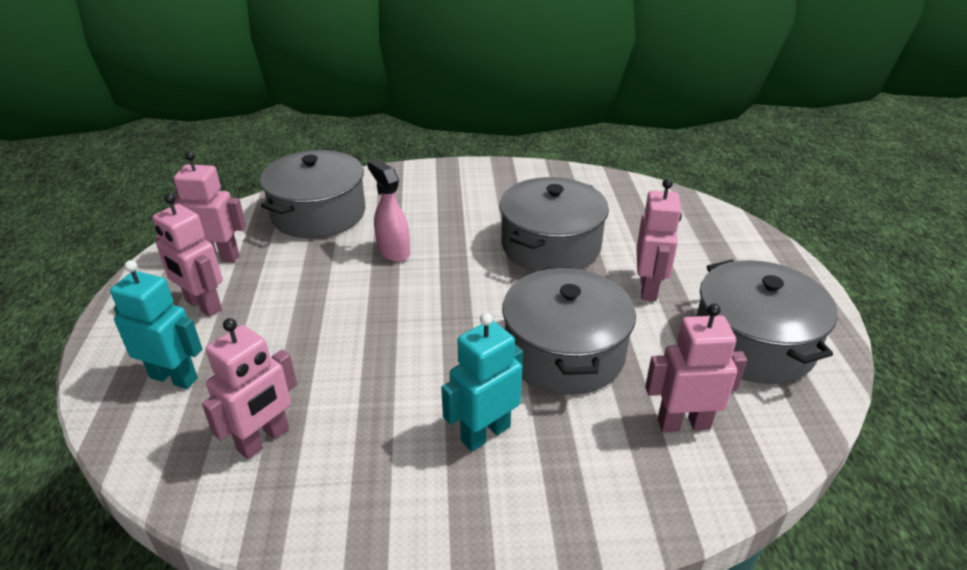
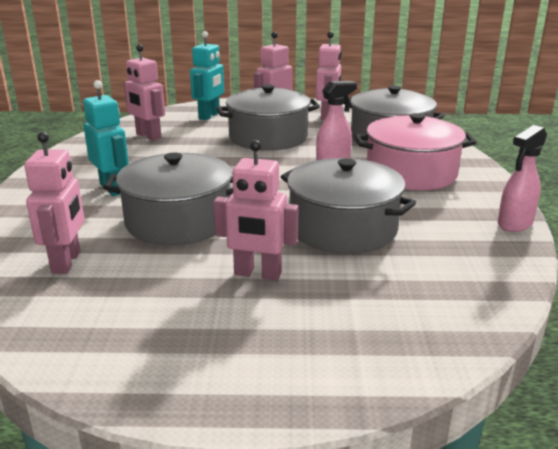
camera: 95 degrees right, 10 degrees down
grey pot [696,260,838,384] -> grey pot moved to [216,84,320,151]
none -> pink pot [355,113,477,190]
none -> pink spray bottle [498,125,547,232]

